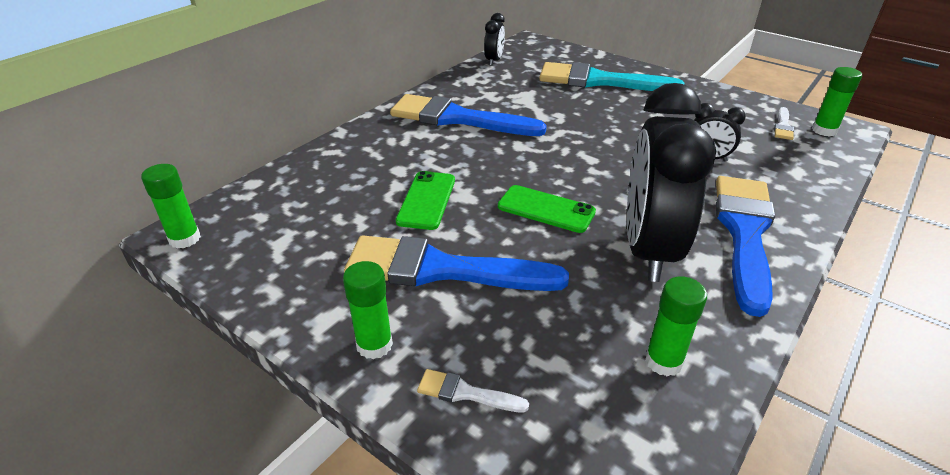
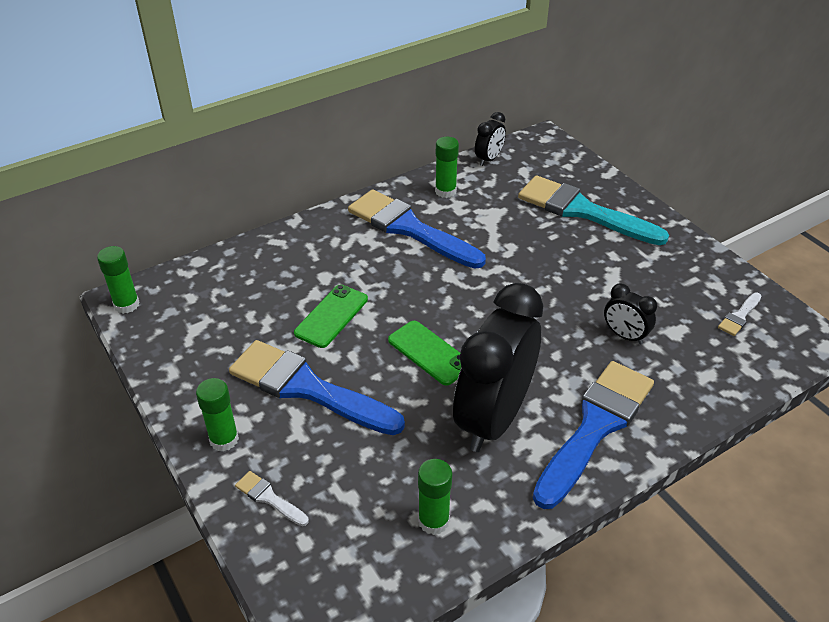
camera: 20 degrees right, 5 degrees up
green glue stick [812,67,862,137] -> green glue stick moved to [435,137,459,198]

